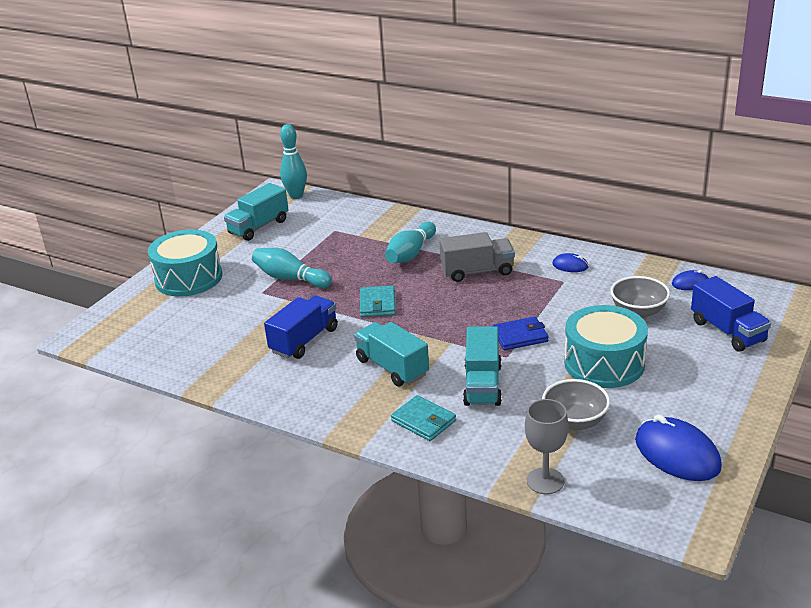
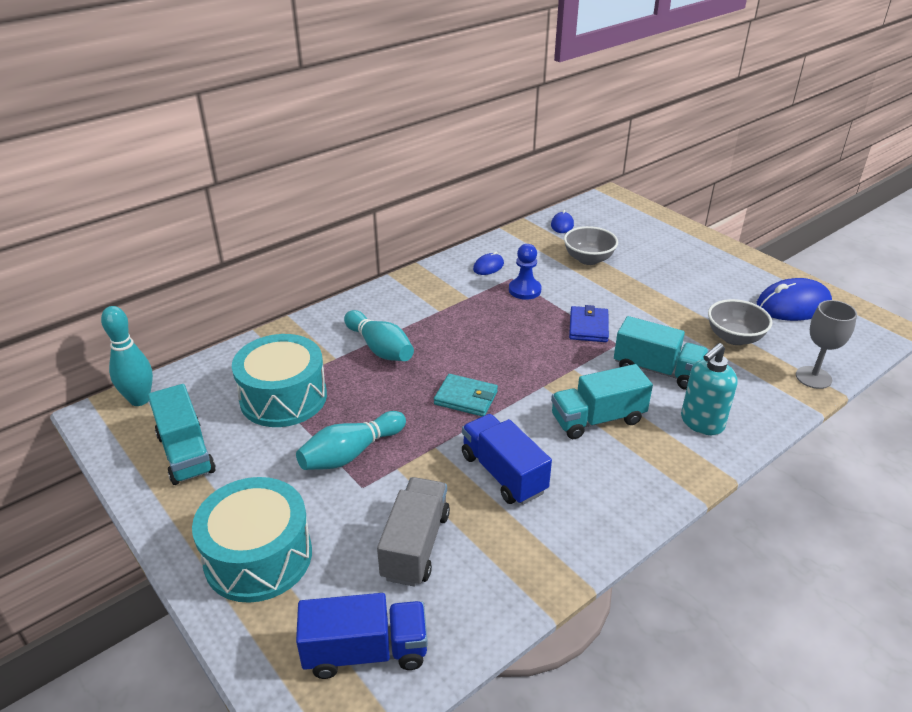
camera: 70 degrees left, 5 degrees up
turquoise wallet [391,395,456,441] -> turquoise soap dispenser [681,343,738,435]
grey truck [439,232,515,282] -> grey truck moved to [377,477,450,587]
turquoise drum [564,305,648,388] -> turquoise drum moved to [232,334,327,427]
blue truck [691,276,771,352] -> blue truck moved to [296,593,428,679]
none -> blue pawn [509,244,541,300]

